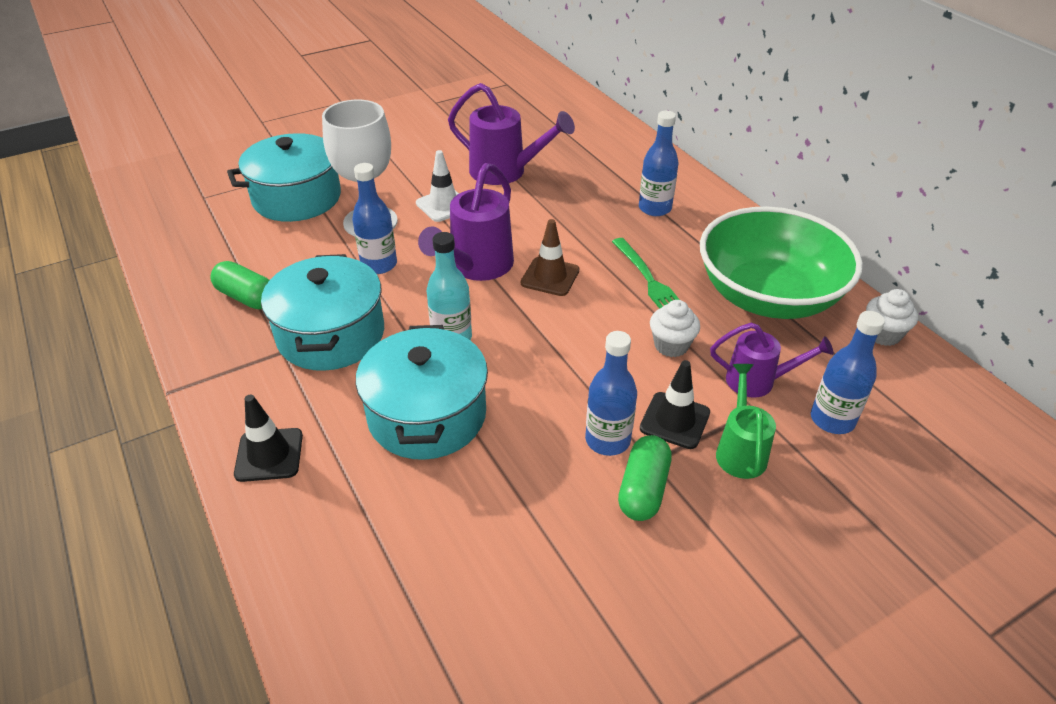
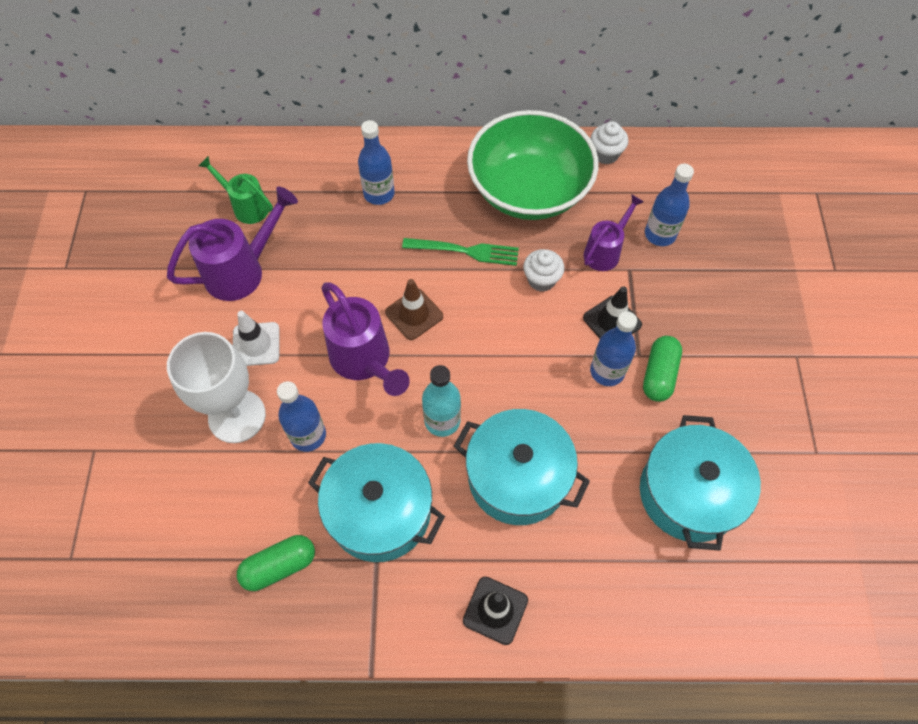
camera: 60 degrees left, 20 degrees up
turquoise pot [227,133,341,222] -> turquoise pot moved to [640,415,761,551]
green capsule [618,435,672,521] -> green capsule turned 60 degrees clockwise [643,336,682,402]
green watering can [716,364,776,479] -> green watering can moved to [199,156,273,224]

